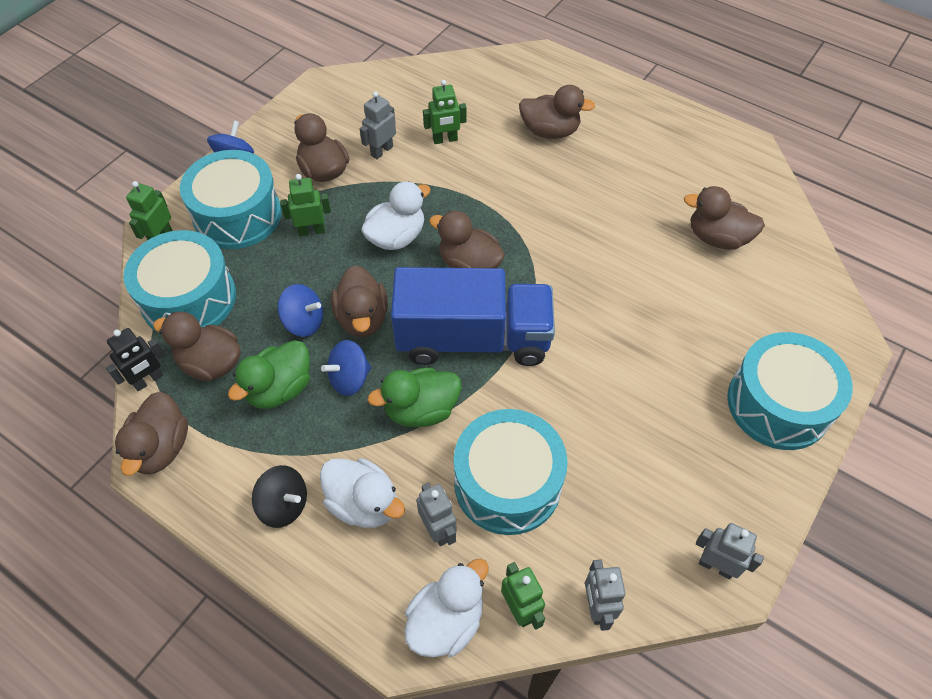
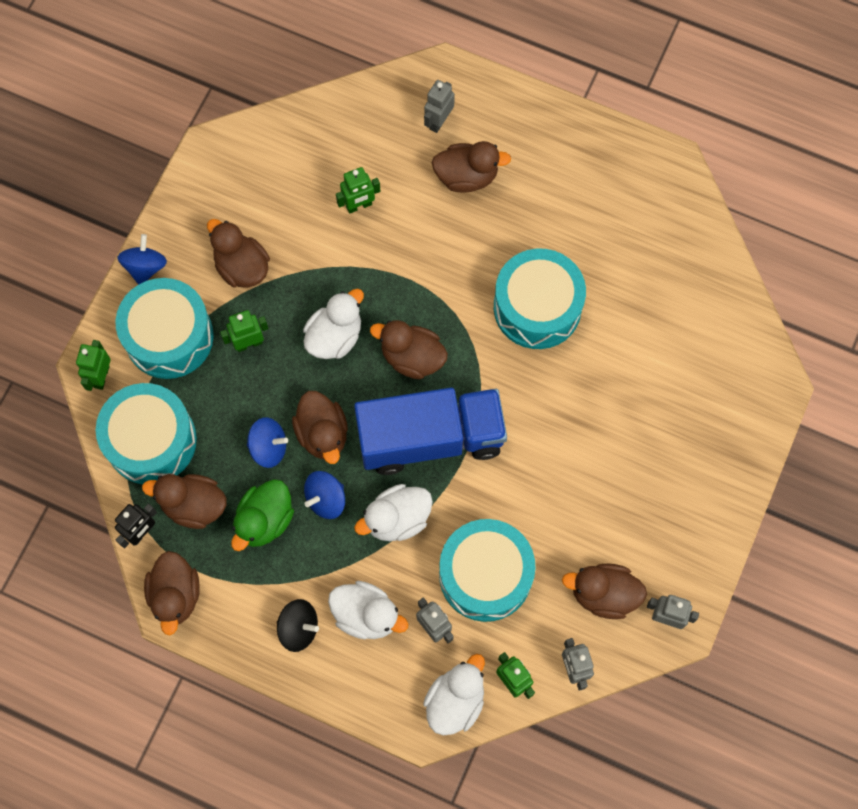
camera: 10 degrees left, 15 degrees up
grey robot [360,91,396,159] -> grey robot moved to [424,80,455,133]
green duck [368,368,461,427] -> white duck [354,484,433,541]
brown duck [684,186,765,250] -> brown duck moved to [562,563,647,619]
turquoise drum [727,332,853,450] -> turquoise drum moved to [494,249,586,349]

